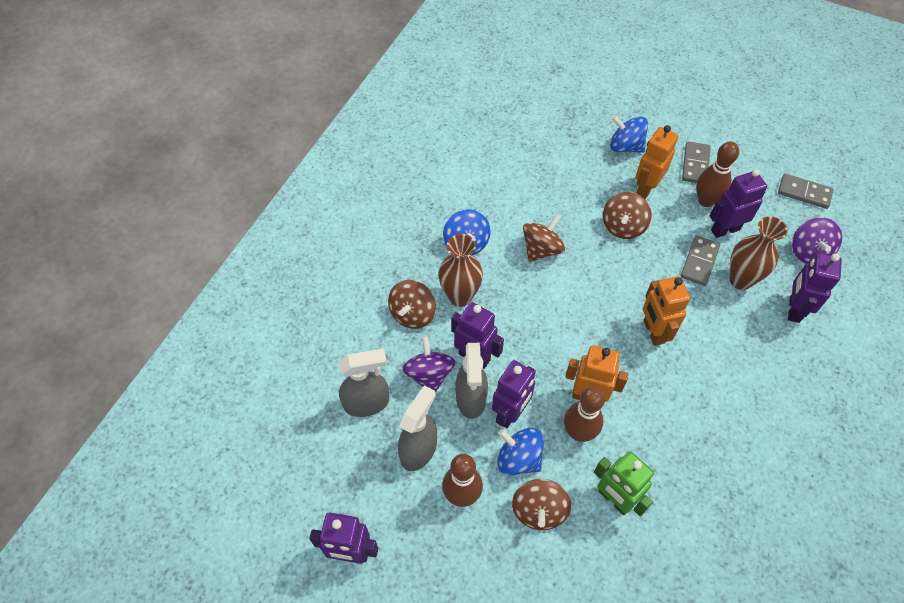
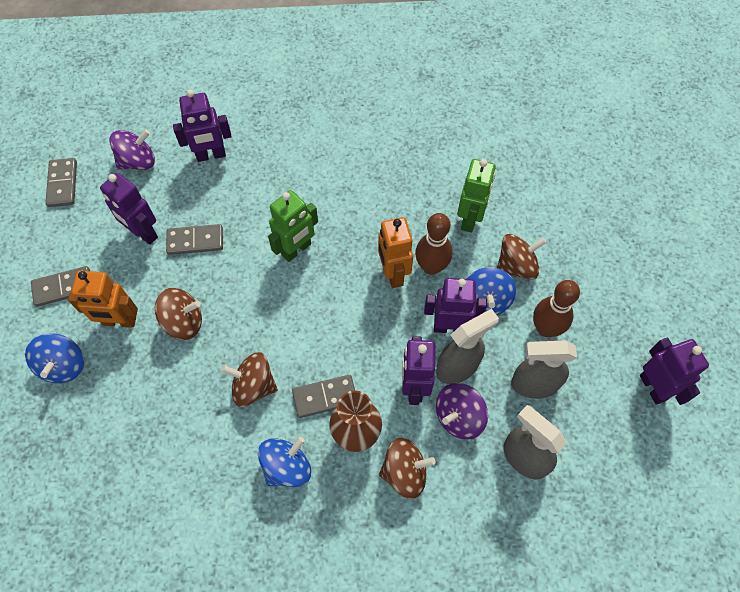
camera: 120 degrees left, 5 degrees up
orange robot [643,276,690,346] -> green robot [268,190,318,262]
brown bowling pin [696,141,739,207] -> none
brown vase [729,216,787,290] -> none
none -> grey domino [292,375,355,418]

